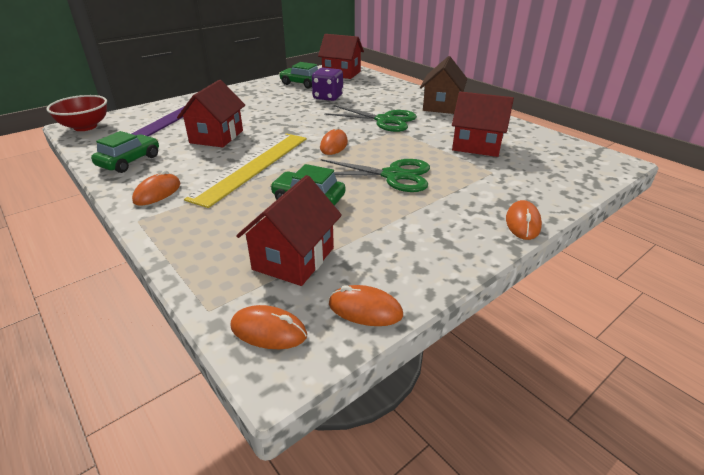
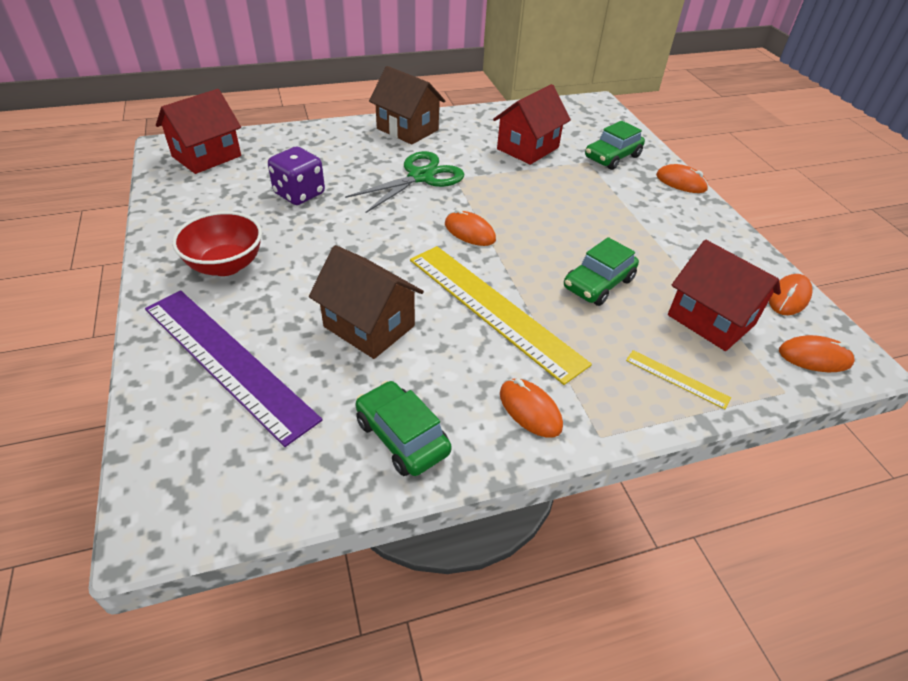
camera: 70 degrees left, 10 degrees up
red bowl [46,95,107,131] -> red bowl moved to [172,211,262,276]
red house [177,80,245,147] -> brown house [309,245,424,359]
orange mouse [230,305,307,349] -> orange mouse turned 60 degrees clockwise [779,335,855,372]
green car [279,62,318,88] -> green car moved to [585,121,645,170]
green scissors [321,159,430,192] -> none
none -> yellow ruler [626,350,731,409]

